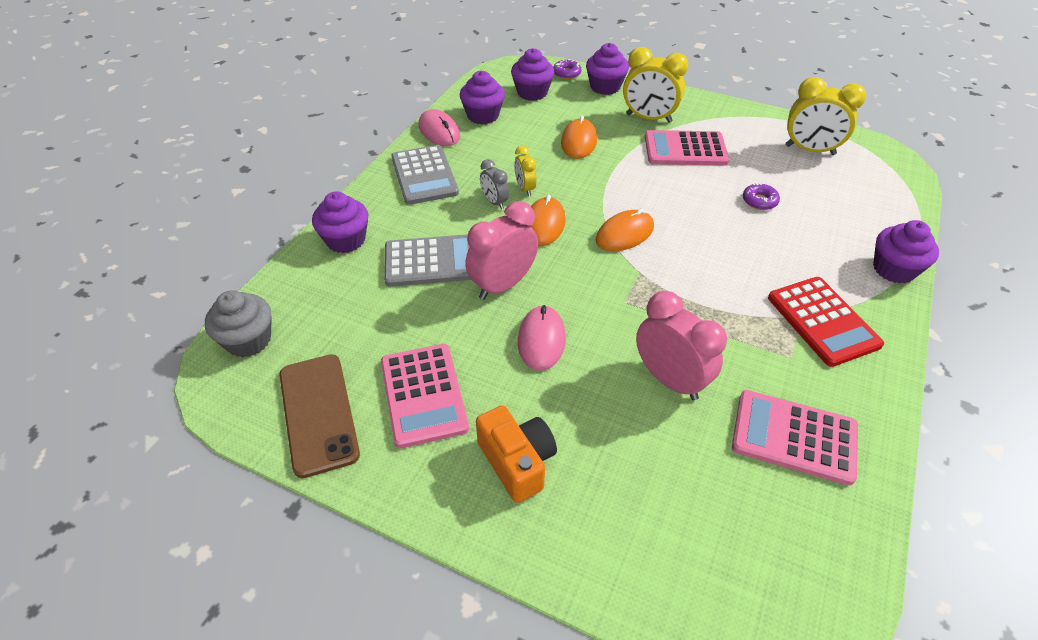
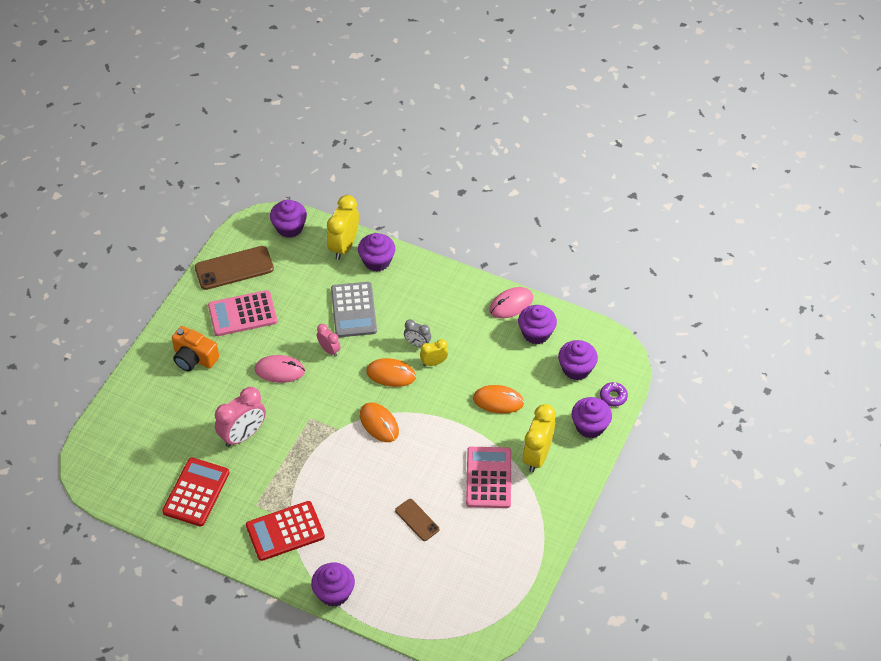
camera: 90 degrees right, 5 degrees up
grey cupcake [205,290,272,358] -> purple cupcake [270,199,307,238]
grey calculator [392,145,459,205] -> none
pink clock [465,201,538,300] -> pink clock [317,324,340,357], size x0.54
orange camera [476,405,557,503] -> orange camera turned 60 degrees clockwise [172,326,219,371]
grey clock [480,159,509,209] -> grey clock turned 120 degrees counterclockwise [404,319,431,347]
pink calculator [732,390,858,485] -> red calculator [162,458,229,526]
purple donut [743,183,780,210] -> brown phone [395,499,439,541]
yellow clock [786,77,866,155] -> yellow clock moved to [327,195,359,260]

